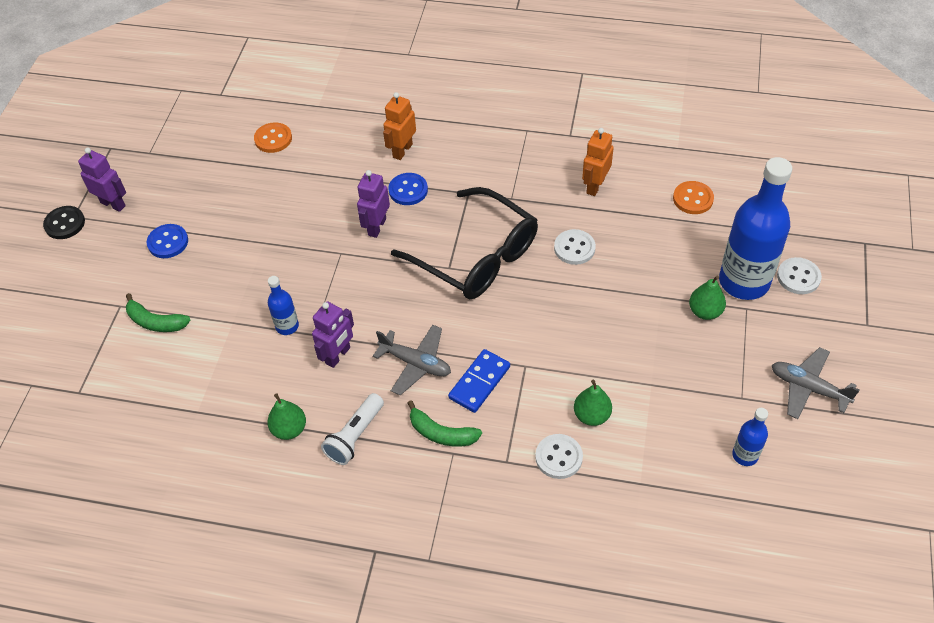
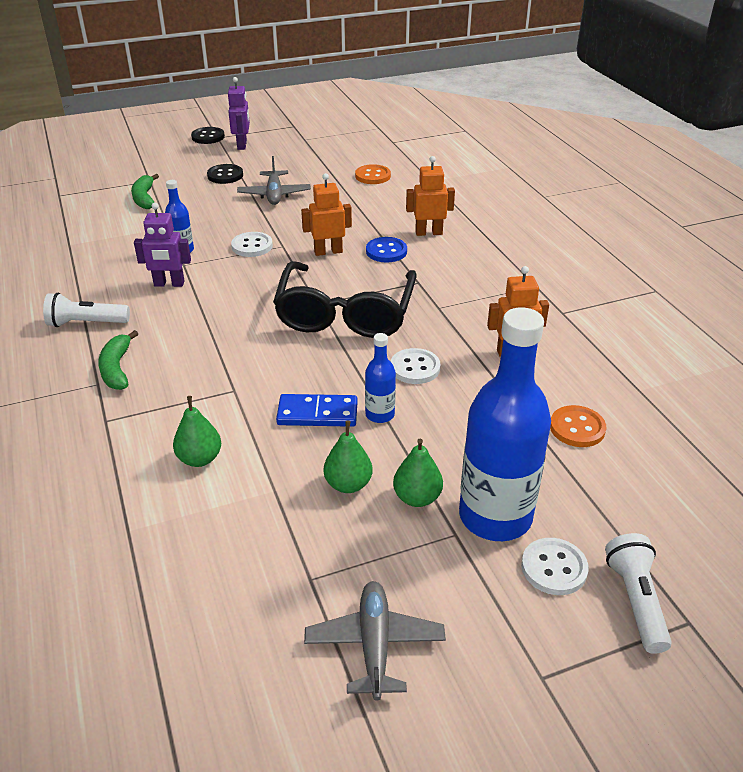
camera: 55 degrees right, 15 degrees down
blue button [146,224,188,258] -> black button [207,164,243,184]
green pear [267,393,306,440] -> green pear moved to [324,421,373,493]
purple robot [357,170,390,238] -> orange robot [301,173,352,256]
grey plane [373,325,451,395] -> grey plane moved to [237,156,311,205]
blue domino [448,349,510,413] -> blue domino moved to [276,394,358,427]
white button [535,434,583,479] -> white button moved to [231,232,273,257]
blue bottle [732,408,768,466] -> blue bottle moved to [365,333,396,423]
none -> white flashlight [605,533,672,654]

